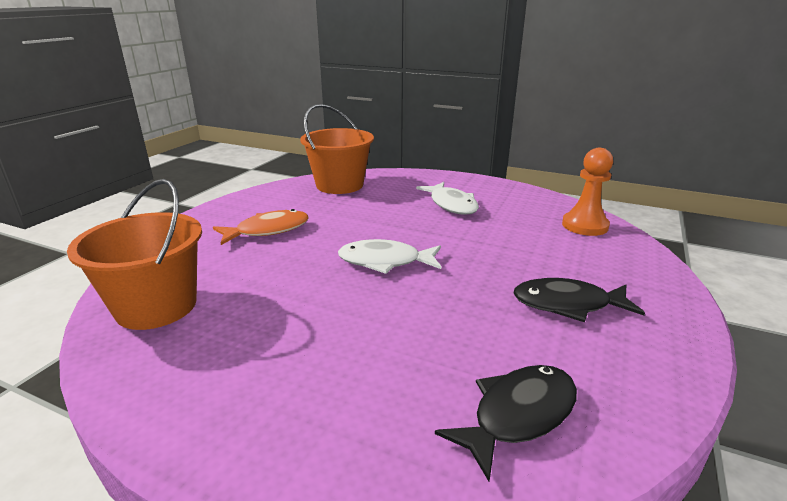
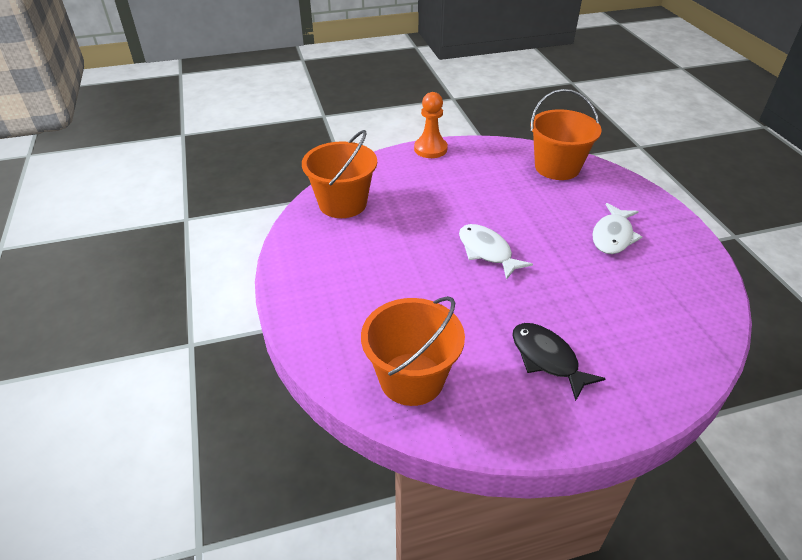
camera: 50 degrees right, 15 degrees up
orange fish [213,209,308,245] -> none
black fish [435,365,577,481] -> orange bucket [361,296,465,406]
orange pawn [562,148,613,236] -> orange pawn moved to [414,92,448,158]

